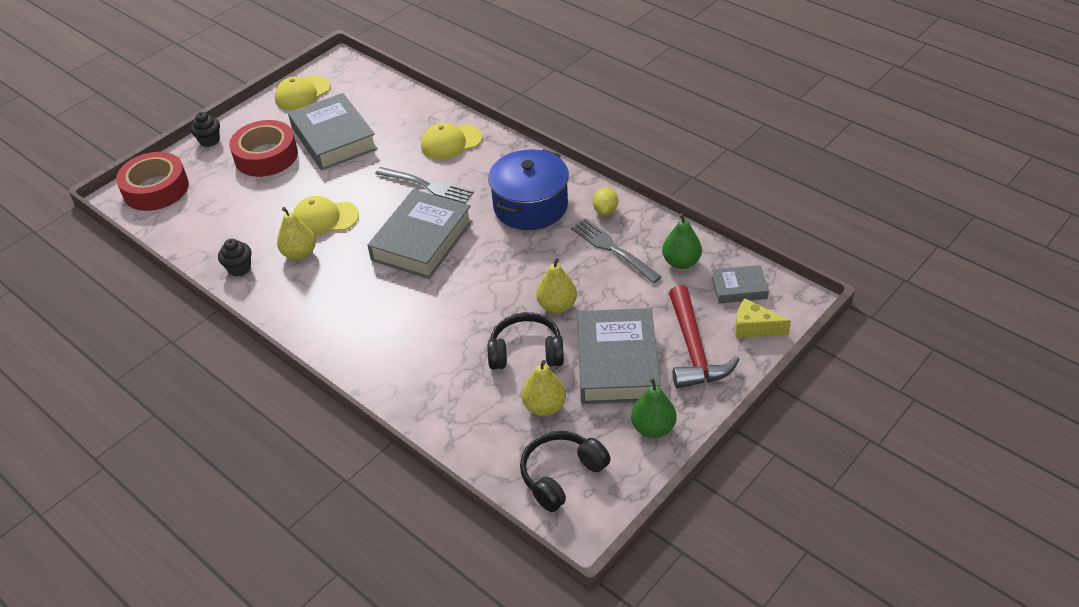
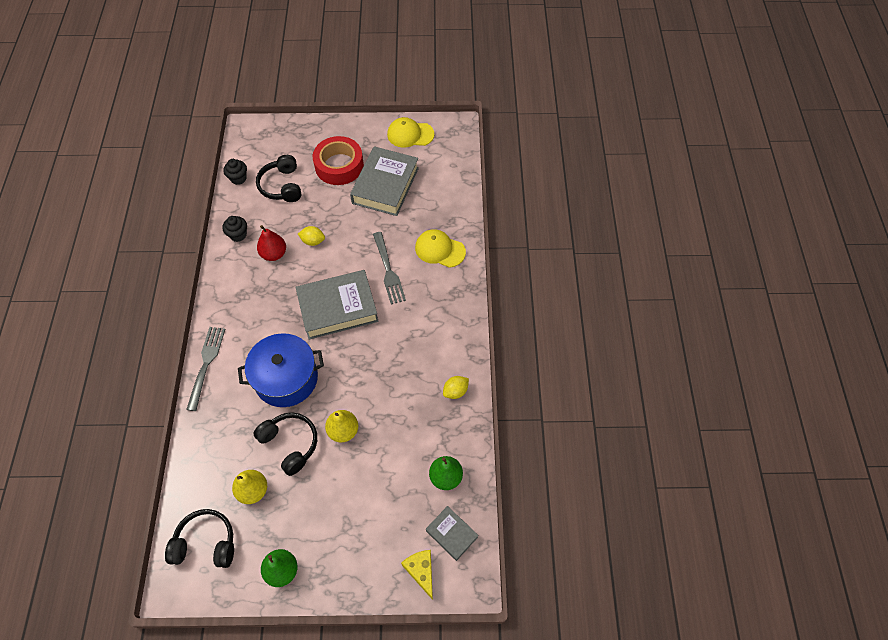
camera: 45 degrees right, 15 degrees up
red tape [116,152,189,211] -> none
black cupcake [190,112,220,147] -> black cupcake moved to [223,159,247,185]
yellow pear [277,207,316,260] -> red pear [257,225,286,261]
yellow cap [293,196,359,236] -> yellow lemon [298,226,325,246]
blue pot [488,149,569,230] -> blue pot moved to [238,333,324,407]
grey fork [571,218,662,283] -> grey fork moved to [186,327,225,411]
grey book [577,308,660,404] -> none
red hammer [669,285,740,389] -> none
none -> black headphones [256,155,301,202]

